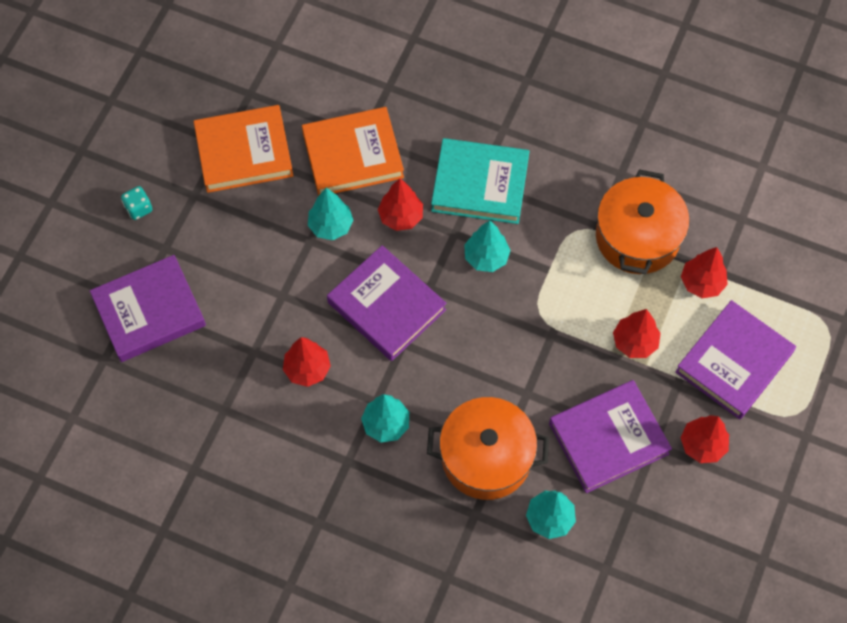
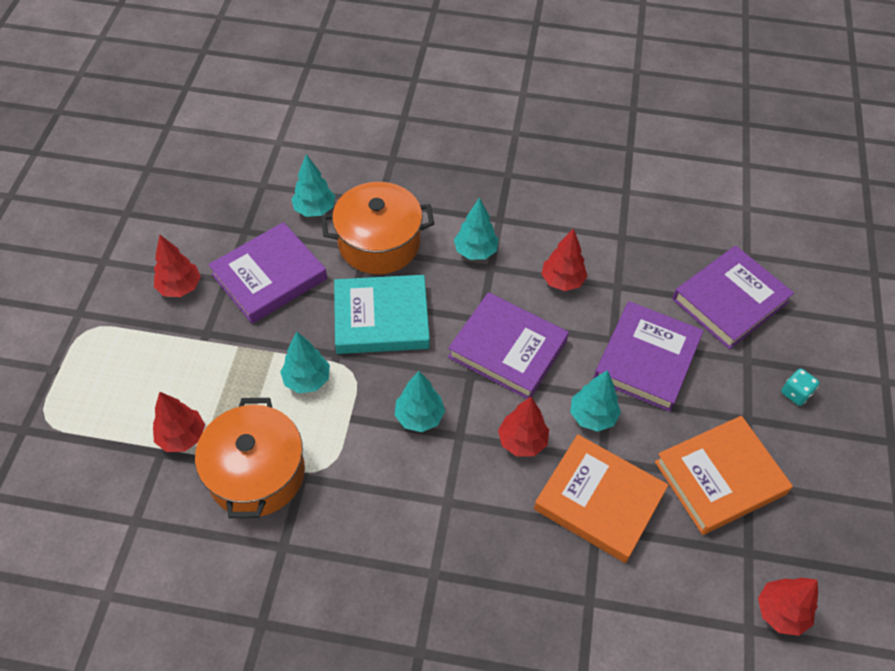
camera: 165 degrees right, 10 degrees down
orange book [302,107,404,196] -> orange book turned 60 degrees clockwise [534,435,668,563]
turquoise book [431,138,529,224] -> turquoise book moved to [334,275,430,354]
red tree [613,309,661,358] -> red tree moved to [758,577,818,636]
purple book [675,300,796,420] -> purple book moved to [593,301,704,412]
none -> turquoise tree [280,331,330,394]

